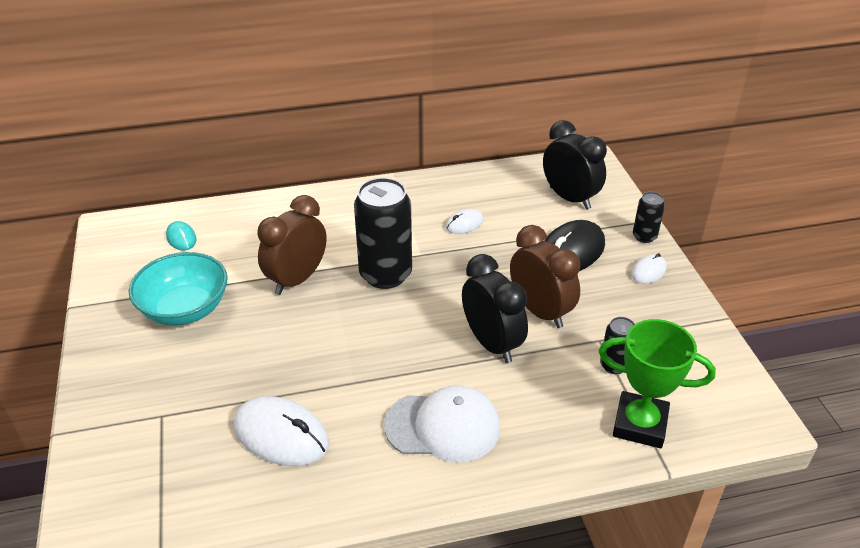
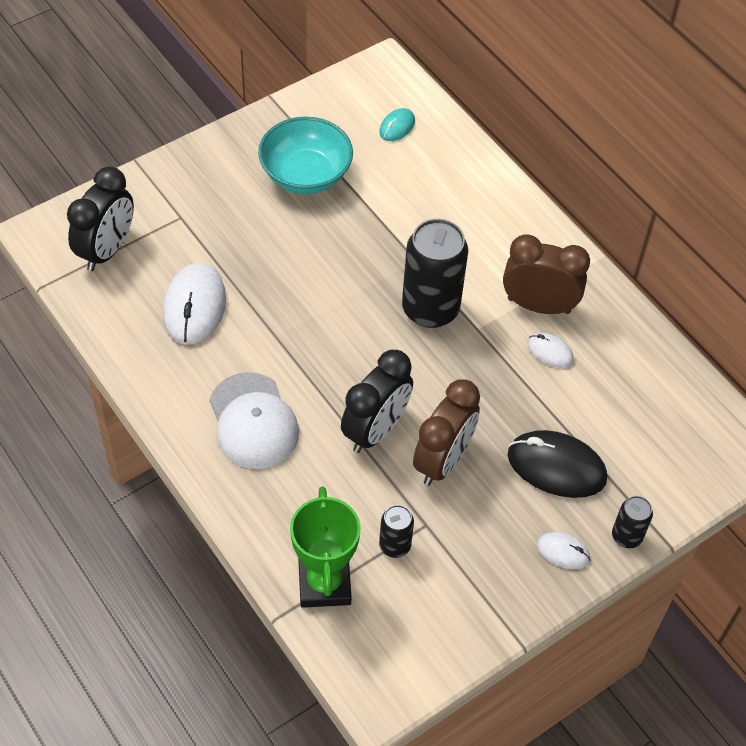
camera: 65 degrees right, 15 degrees up
brown clock [257,195,327,295] -> brown clock moved to [503,234,590,314]
black clock [543,120,607,210] -> black clock moved to [67,166,134,271]

